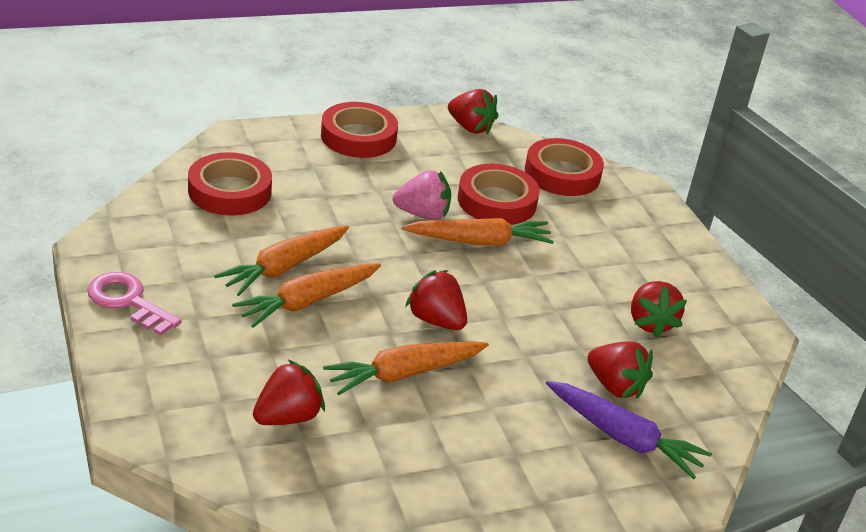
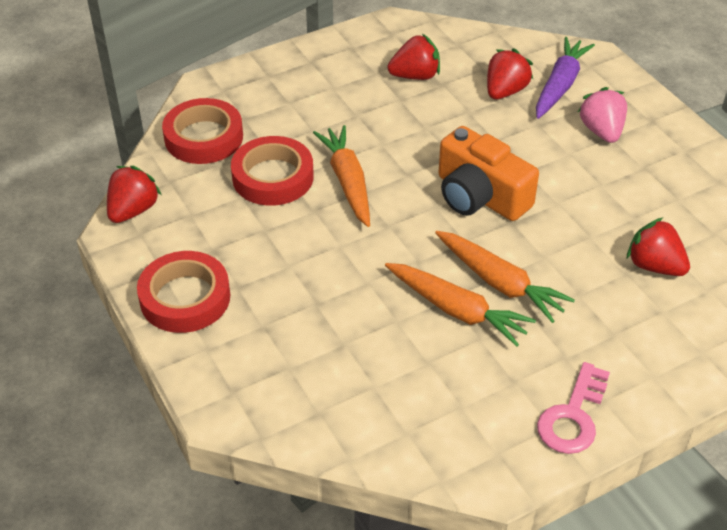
camera: 95 degrees left, 10 degrees up
red tape [188,152,272,216] -> none
orange carrot [323,341,489,395] -> none
pink strawberry [393,170,451,220] -> pink strawberry moved to [578,87,627,143]
red strawberry [405,270,467,330] -> orange camera [438,126,539,221]

